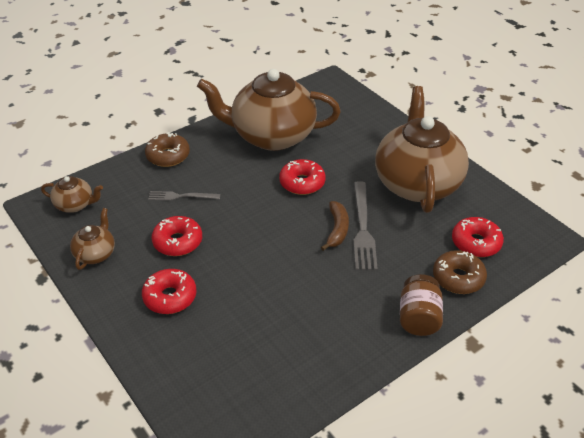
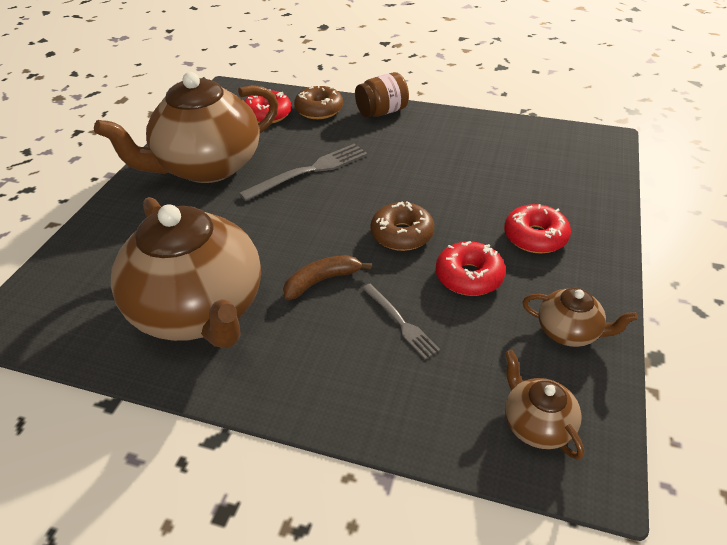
camera: 125 degrees left, 0 degrees up
brown teapot [70,208,115,270] -> brown teapot turned 135 degrees counterclockwise [522,288,638,347]
brown donut [145,132,190,167] -> brown donut moved to [370,201,434,251]
red donut [279,159,326,195] -> none
brown banana [321,201,349,251] -> brown banana moved to [283,255,372,300]

